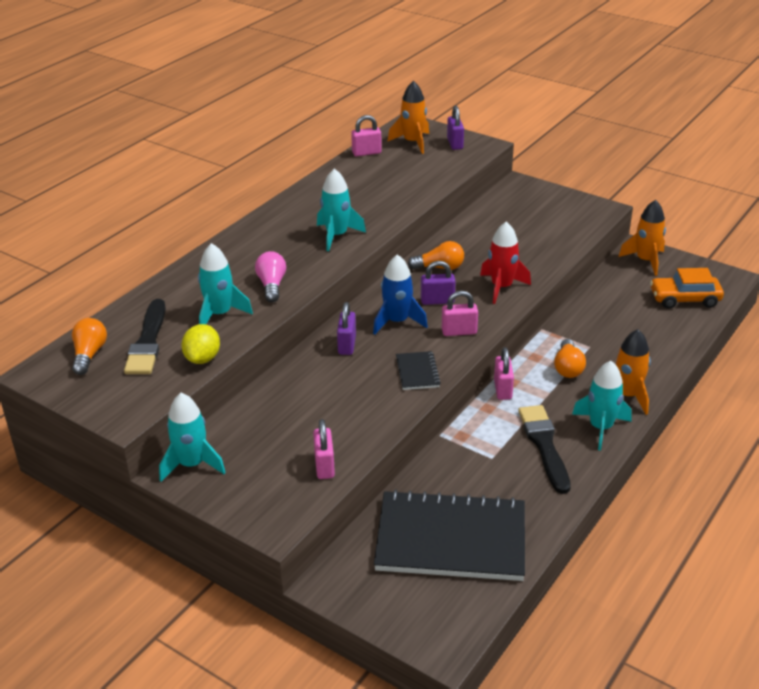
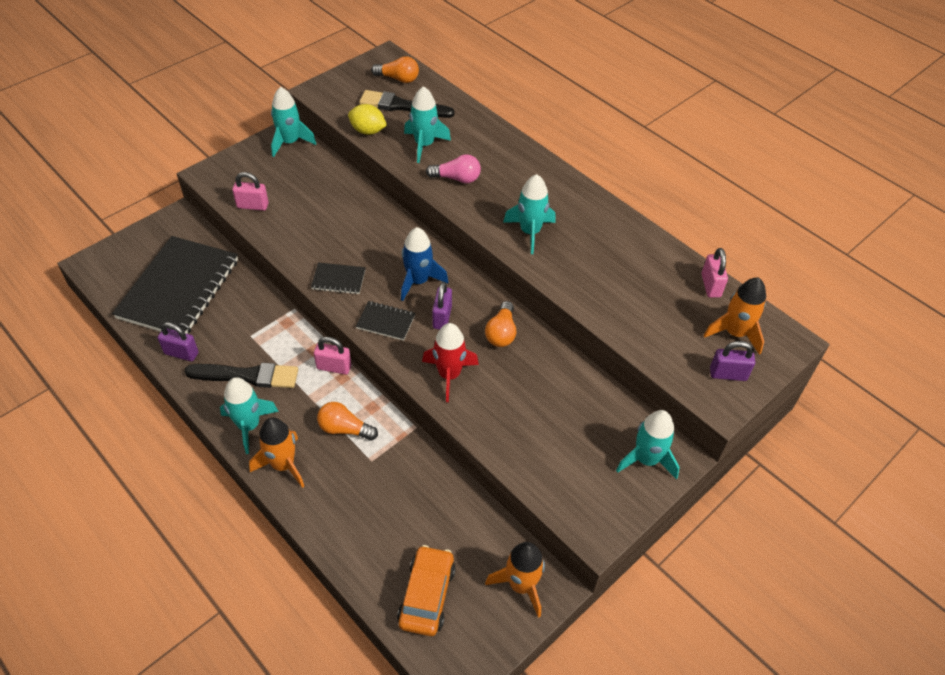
camera: 100 degrees right, 15 degrees up
purple padlock [337,302,356,355] -> purple padlock moved to [158,322,199,361]
pink padlock [442,291,478,336] -> black notebook [356,301,415,341]
none -> turquoise rocket [616,410,680,479]

